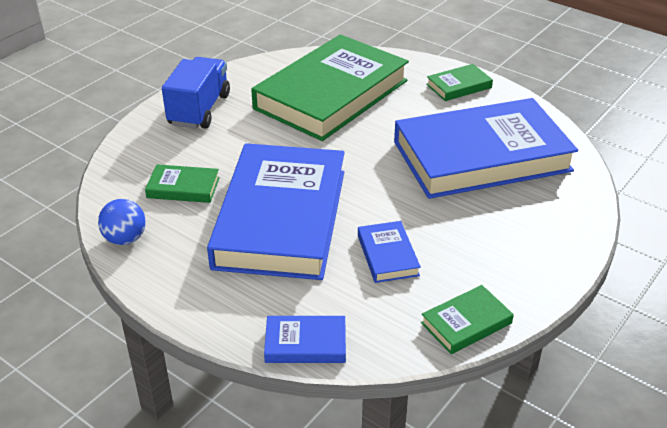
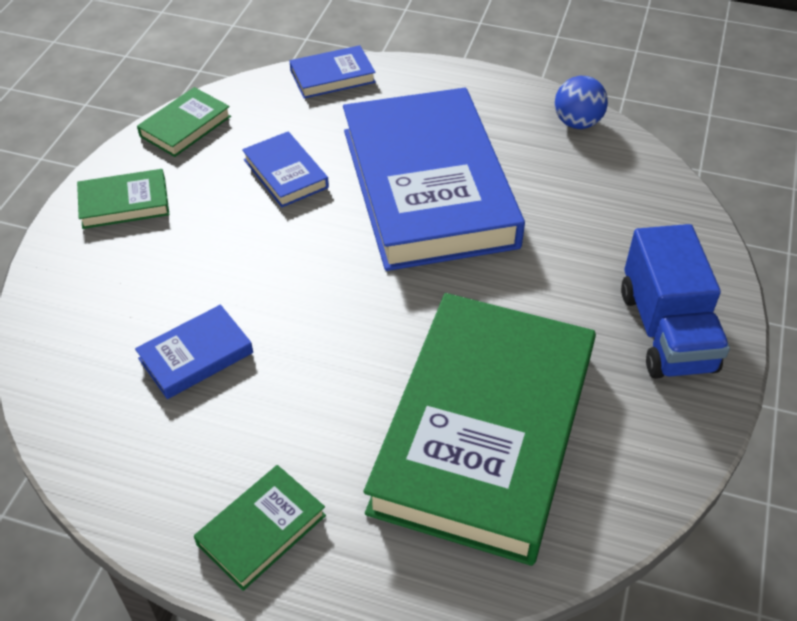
camera: 160 degrees right, 10 degrees up
green book [145,164,220,203] -> green book moved to [77,169,169,229]
blue book [394,98,578,199] -> blue book [135,305,253,399], size x0.41

